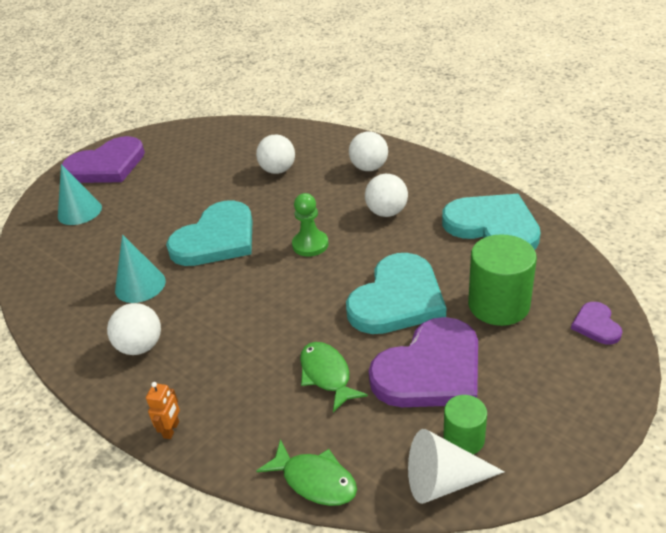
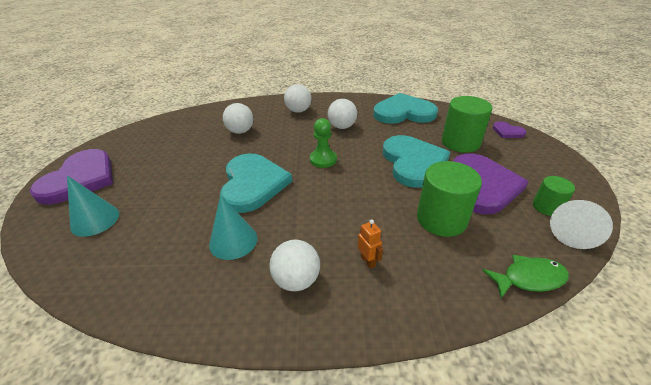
camera: 45 degrees left, 0 degrees up
orange robot [146,382,180,439] -> orange robot moved to [358,219,383,269]
green fish [300,342,368,412] -> green cylinder [417,161,482,237]

